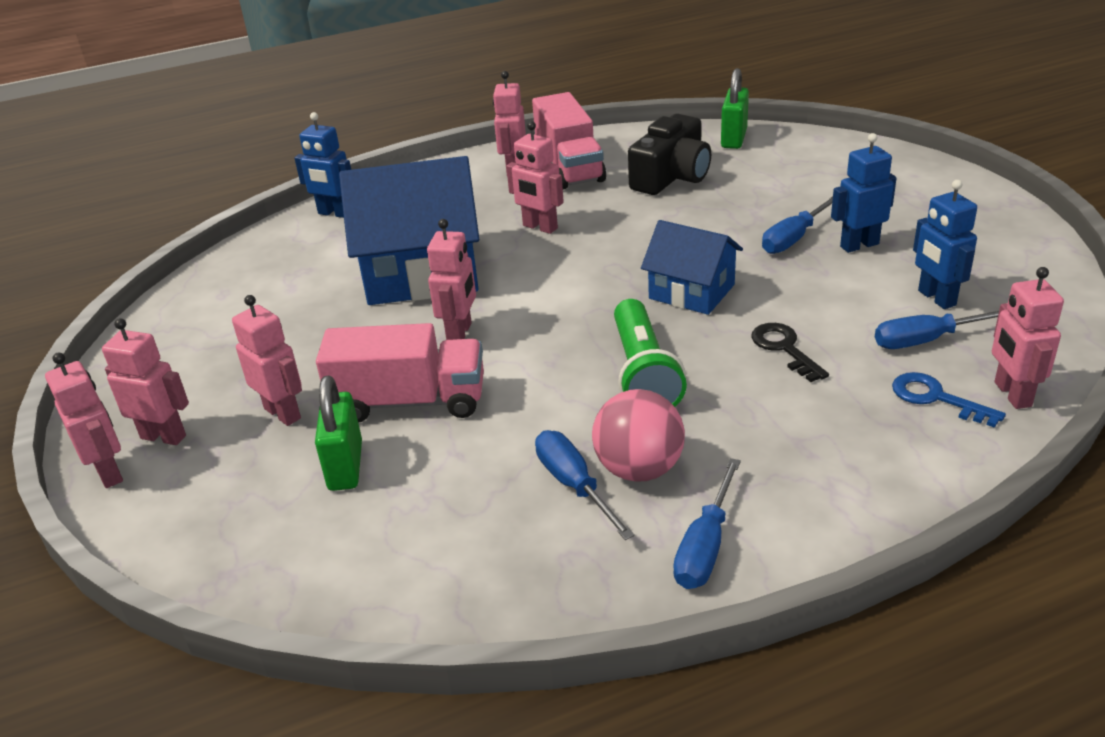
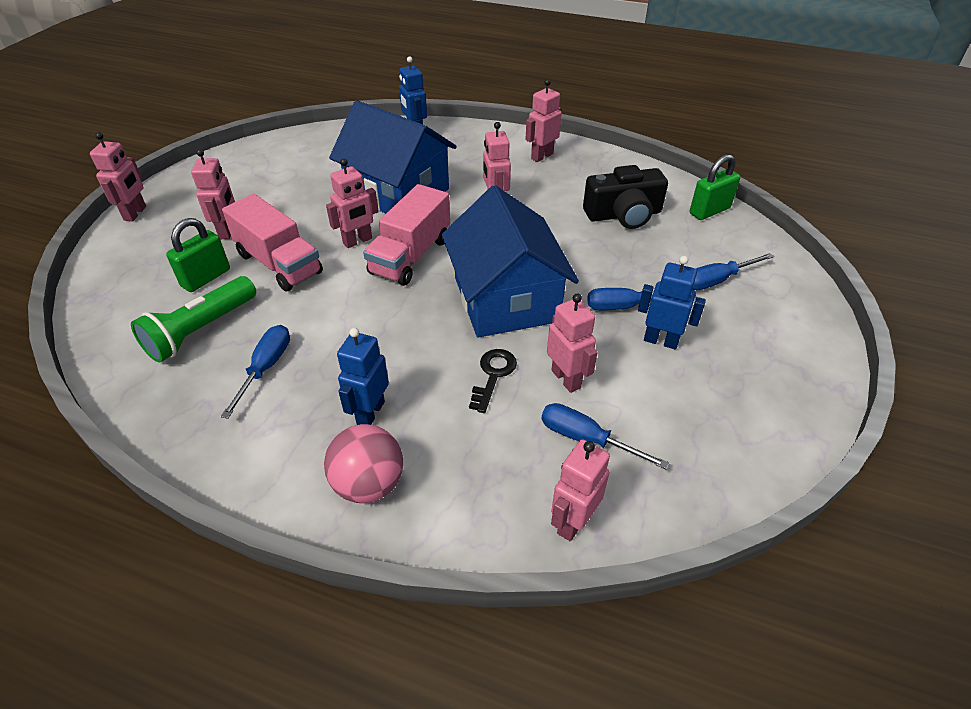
camera: 40 degrees right, 10 degrees up
pink robot [102,318,189,445] -> pink robot moved to [547,294,598,393]
pink truck [532,92,606,190] -> pink truck moved to [363,184,450,286]
pink ball [592,389,685,482] -> pink ball moved to [324,424,403,503]
green flashlight [614,299,687,407] -> green flashlight moved to [131,276,256,362]
blue house [641,220,743,315] -> blue house [442,185,579,338], size x1.73
blue screwdriver [673,458,741,589] -> blue screwdriver moved to [693,253,774,290]
blue key [892,372,1006,428] -> none
blue robot [913,180,977,309] -> blue robot moved to [337,328,389,425]

